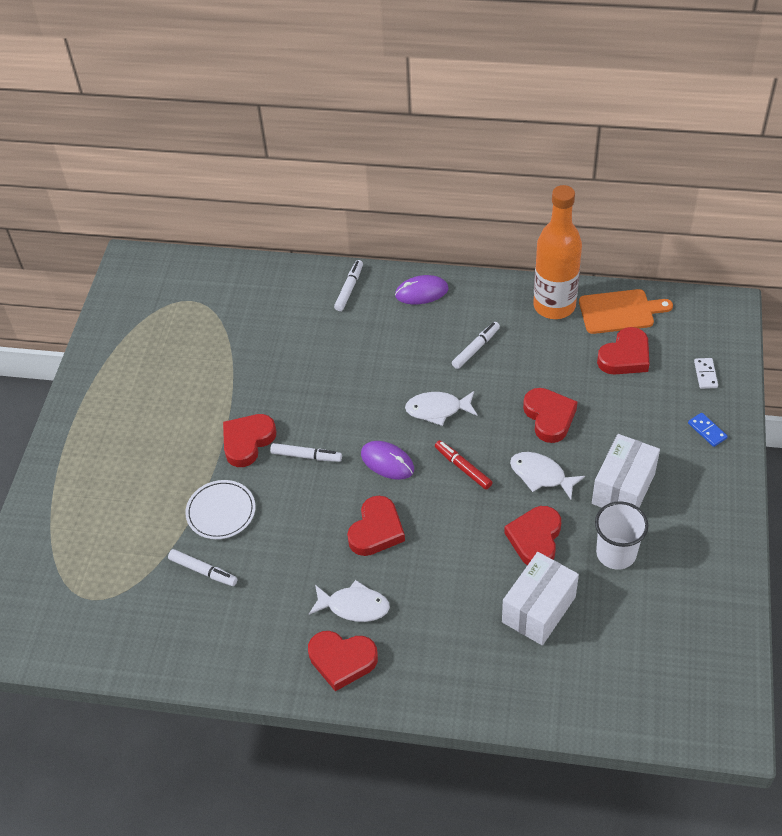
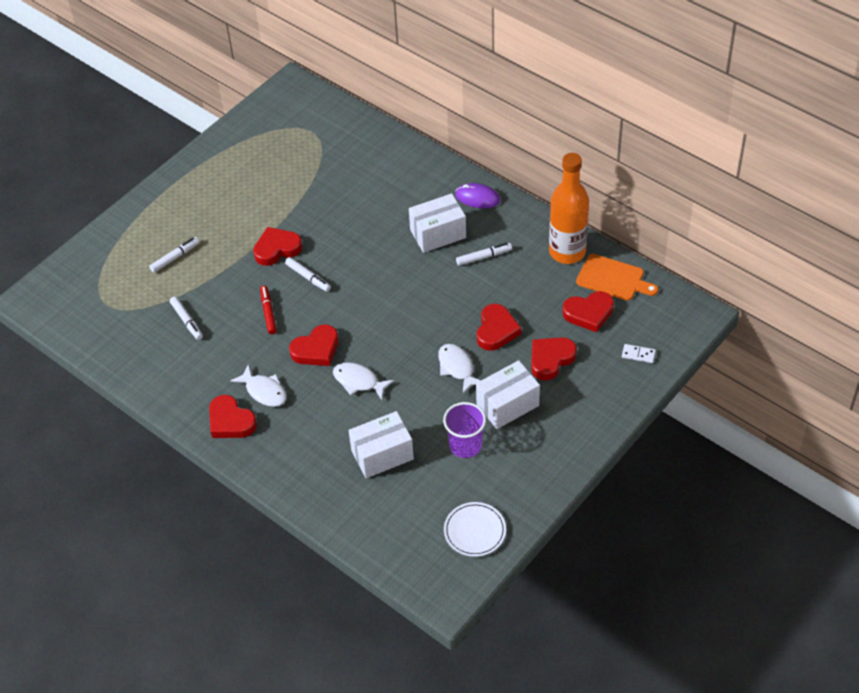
camera: 30 degrees right, 0 degrees up
white plate [185,480,255,539] -> white plate moved to [444,502,506,557]
white marker [334,260,363,311] -> white marker moved to [149,237,199,273]
purple mouse [361,441,414,480] -> none
white fish [405,391,477,426] -> white fish moved to [333,362,394,400]
red marker [435,440,493,490] -> red marker moved to [260,285,277,334]
red heart [504,506,561,565] -> red heart moved to [531,337,577,381]
white cup [595,501,648,570] -> purple cup [443,402,486,458]
blue domino [688,413,728,447] -> none
white domino [694,358,718,389] -> white domino turned 75 degrees clockwise [622,344,656,363]
none -> white box [409,193,466,253]

